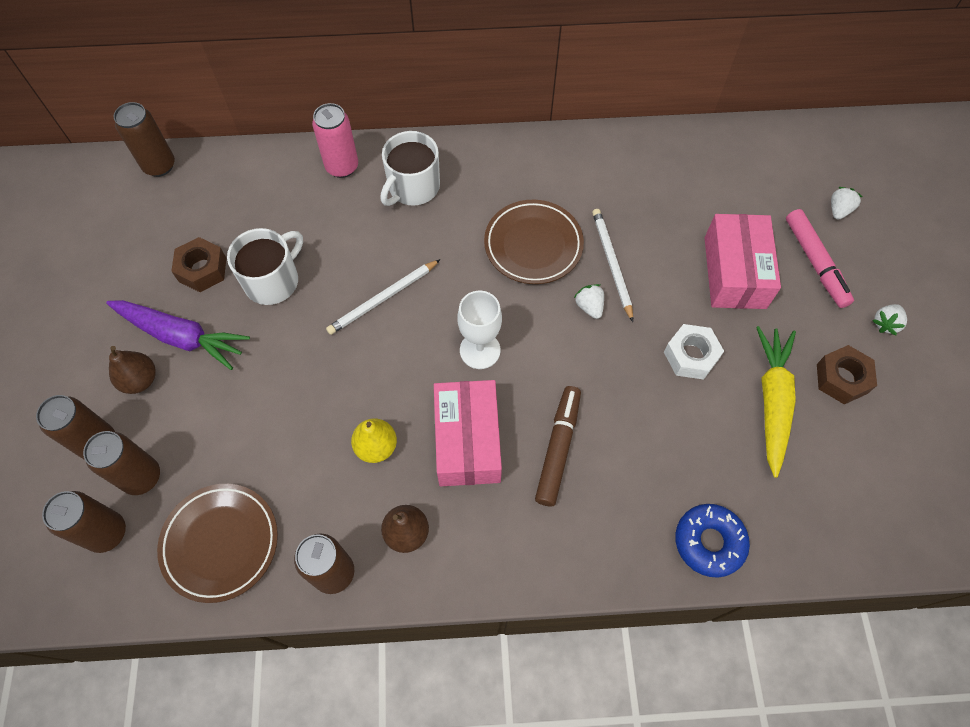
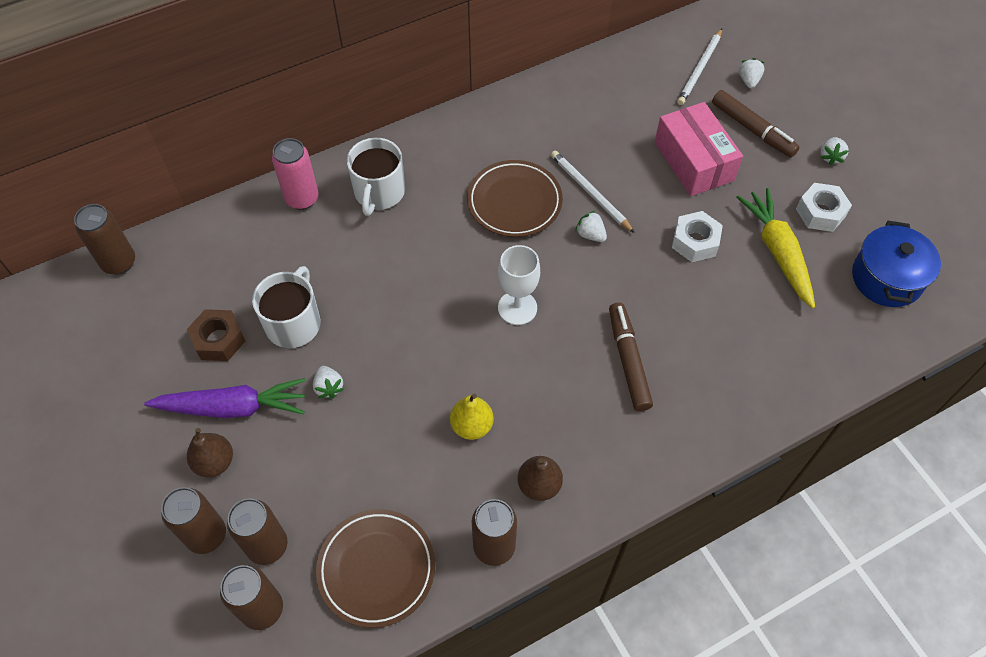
camera: 25 degrees left, 5 degrees down
white pencil [326,259,441,335] -> white pencil moved to [677,28,722,105]
pink box [434,380,502,486] -> none
blue donut [675,504,750,578] -> none
pink marker [786,209,854,308] -> brown marker [712,90,800,157]
brown nut [817,345,877,404] -> white nut [796,183,852,232]
none -> white strawberry [313,366,344,399]
none -> blue pot [852,221,941,307]

